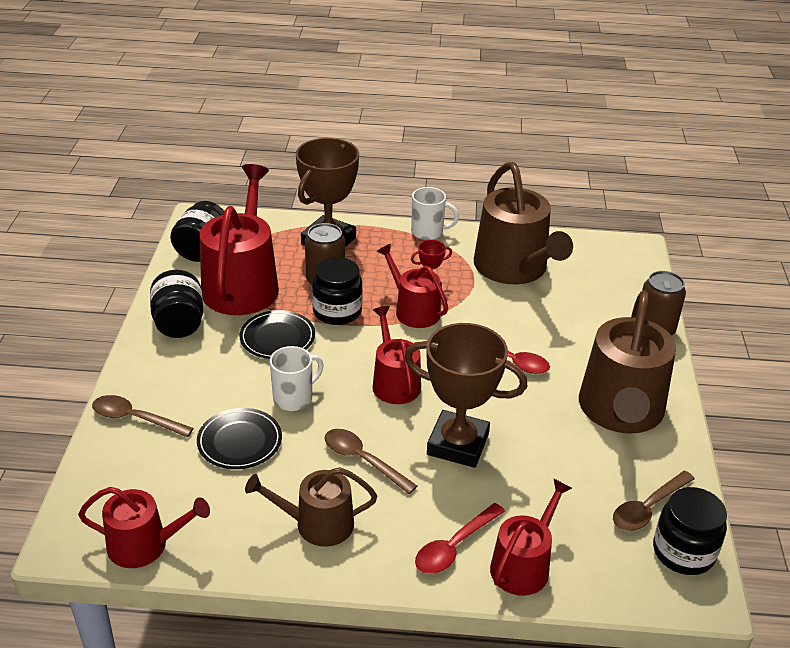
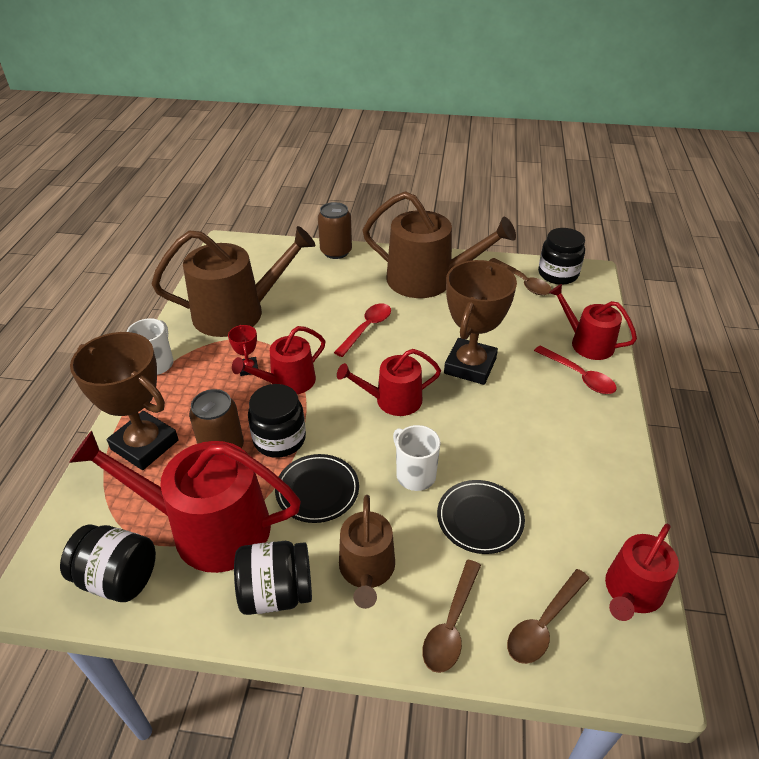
camera: 85 degrees left, 5 degrees up
red watering can [78,487,210,568] -> red watering can turned 150 degrees counterclockwise [605,524,679,621]
brown watering can [245,467,377,547] -> brown watering can moved to [339,495,395,609]
brown spoon [324,429,417,494] -> brown spoon moved to [507,569,590,664]

